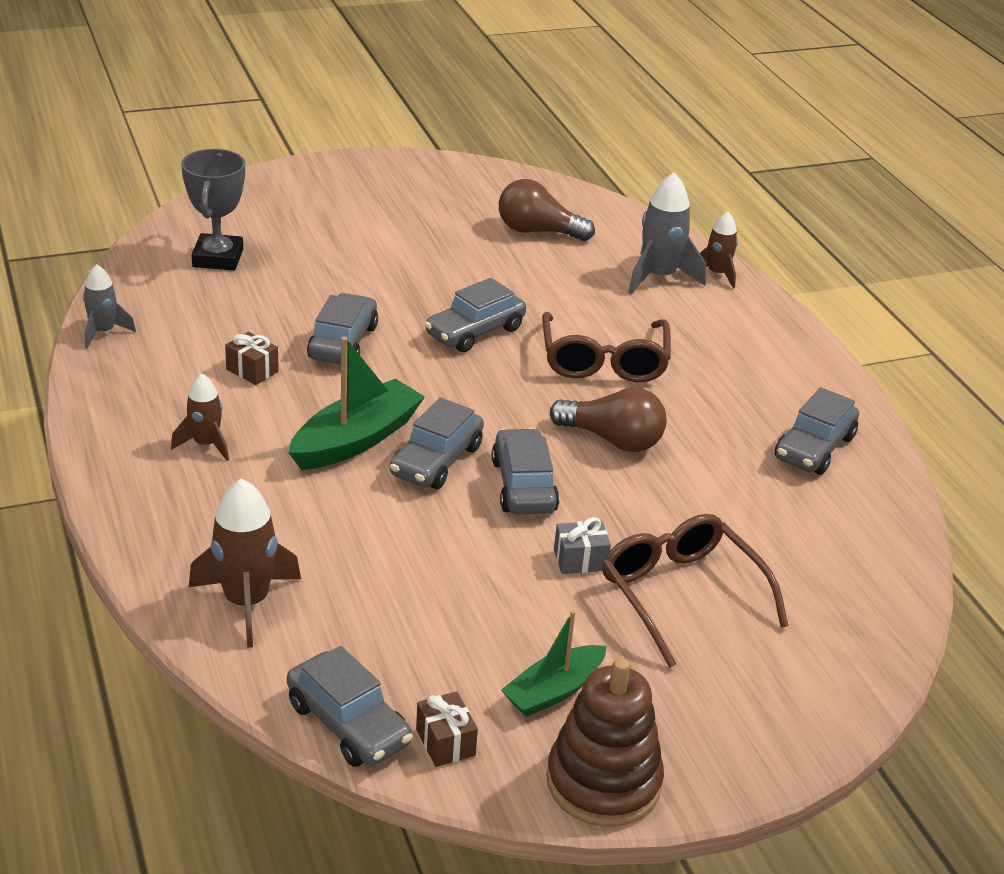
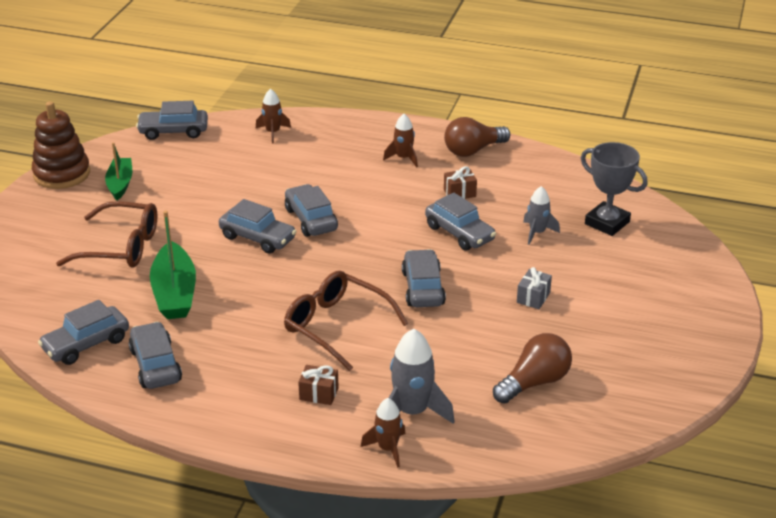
camera: 130 degrees right, 0 degrees up
grey rocket [83,264,136,348] -> grey rocket moved to [523,186,560,245]
brown rocket [189,478,301,648] -> brown rocket [256,89,291,143], size x0.61
green boat [288,336,425,470] -> green boat moved to [150,211,196,319]
brown gift [416,691,478,767] -> brown gift moved to [298,365,339,405]
brown light bulb [550,387,667,452] -> brown light bulb moved to [444,117,510,157]
grey gift [554,517,611,574] -> grey gift moved to [517,267,552,309]
none -> grey car [38,300,129,365]

